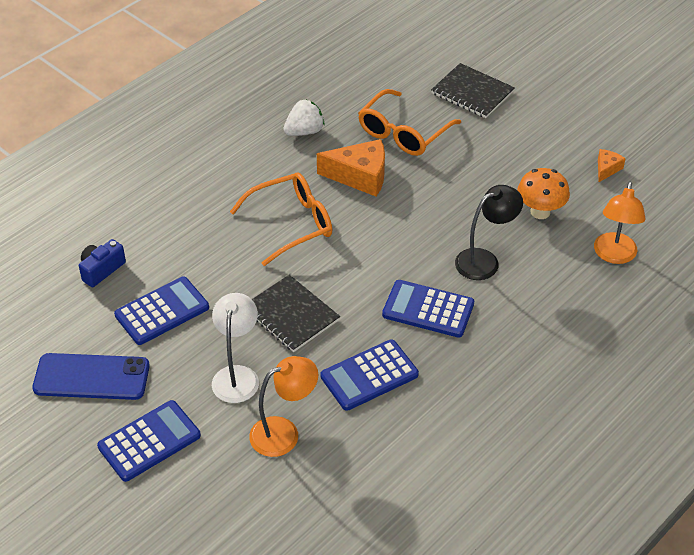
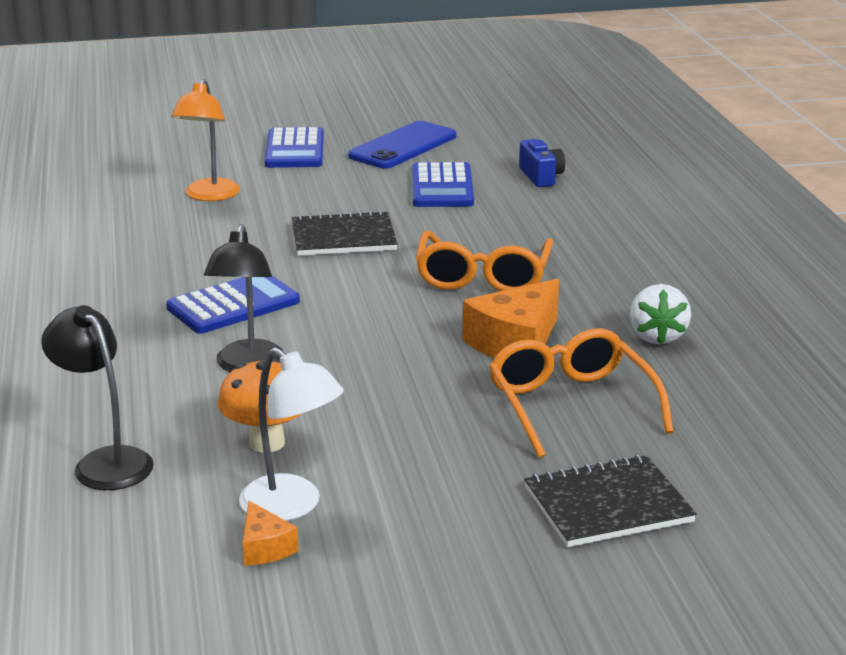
camera: 125 degrees right, 20 degrees down
white lamp [212,293,259,403] -> white lamp moved to [239,347,344,521]
blue calculator [321,339,419,411] -> none
orange lamp [594,182,646,264] -> black lamp [41,305,154,490]

